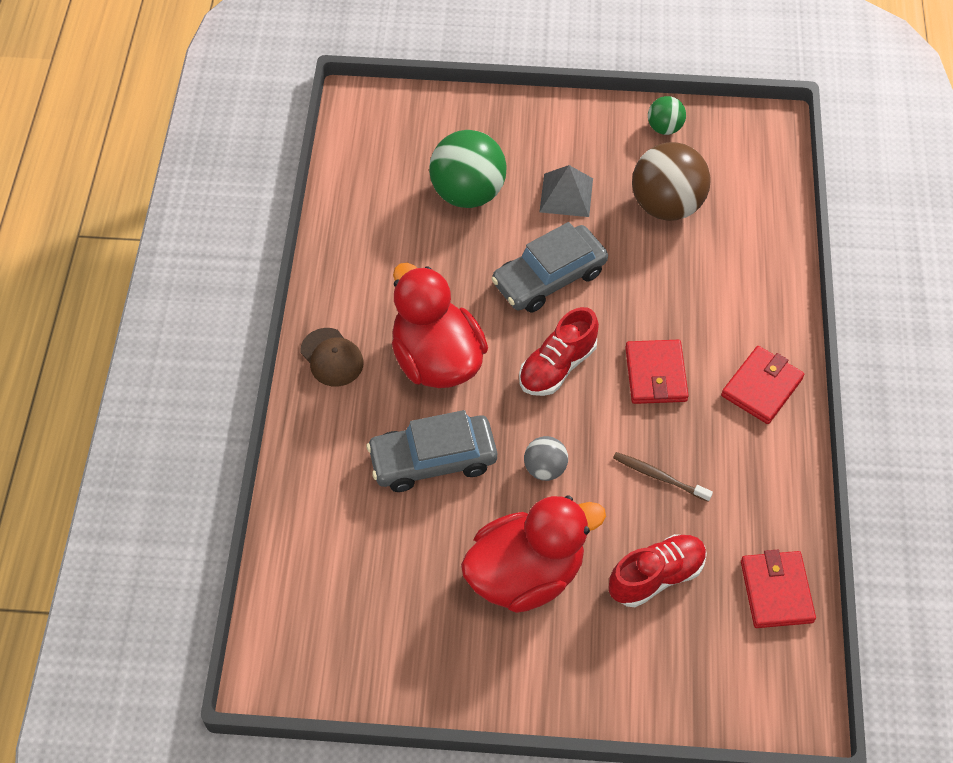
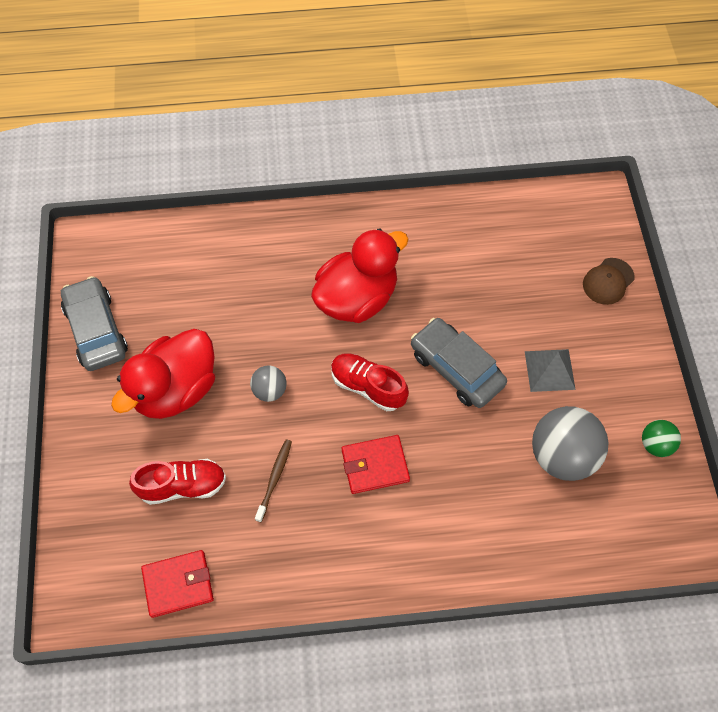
camera: 80 degrees right, 5 degrees up
brown cap [300,328,364,386] -> brown cap moved to [583,258,635,305]
grey car [367,410,497,492] -> grey car moved to [61,276,128,371]
green ball [429,130,507,208] -> none
red duck [461,496,606,613] -> red duck turned 75 degrees clockwise [111,329,215,419]
red shoe [609,534,707,607] -> red shoe turned 60 degrees counterclockwise [129,459,226,505]
brown ball [632,142,711,221] -> grey ball [532,406,609,481]
red wallet [721,346,804,424] -> none

